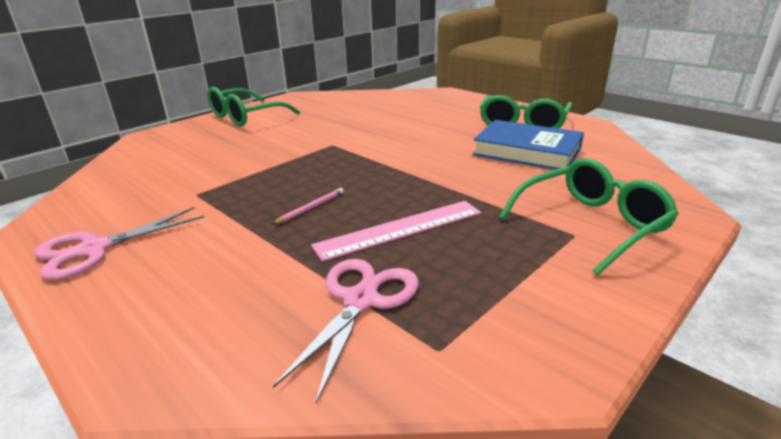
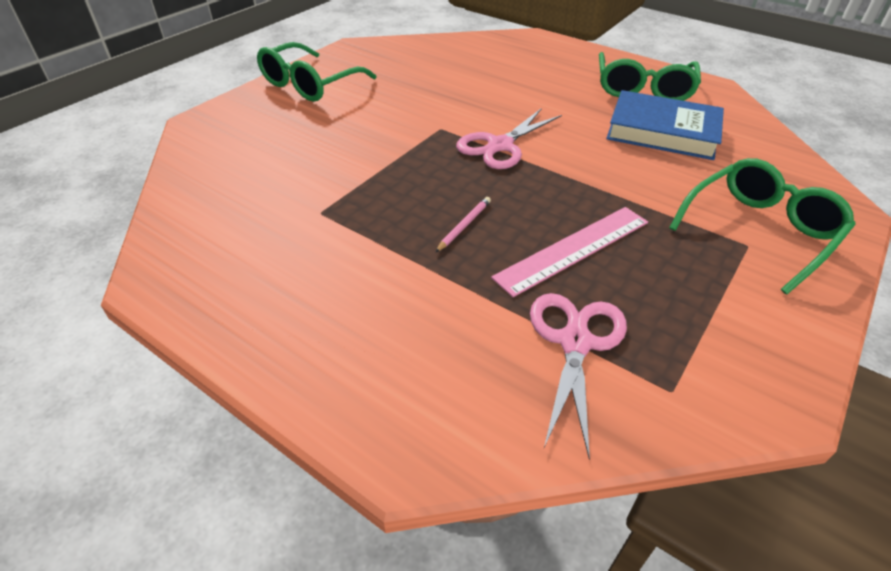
camera: 10 degrees left, 15 degrees up
pink scissors [34,207,204,280] -> pink scissors moved to [456,108,562,169]

